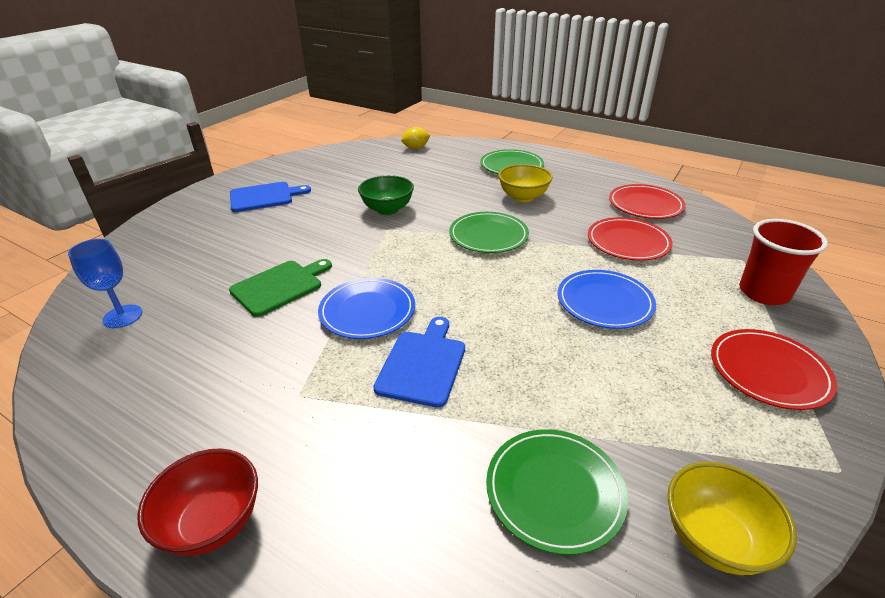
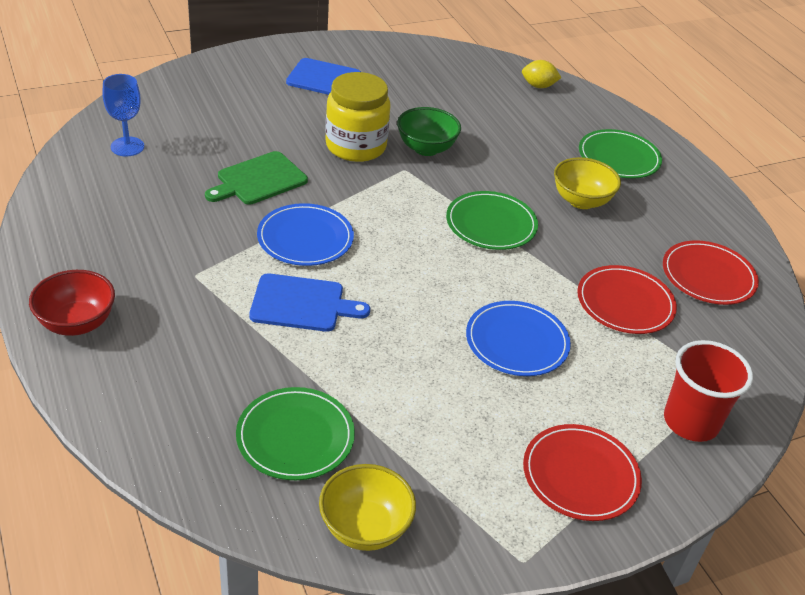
camera: 30 degrees right, 5 degrees up
green cutting board [229,259,332,317] -> green cutting board turned 150 degrees clockwise [205,151,308,205]
blue cutting board [373,317,465,408] -> blue cutting board turned 45 degrees clockwise [249,273,370,332]
none -> yellow jar [325,72,391,162]

